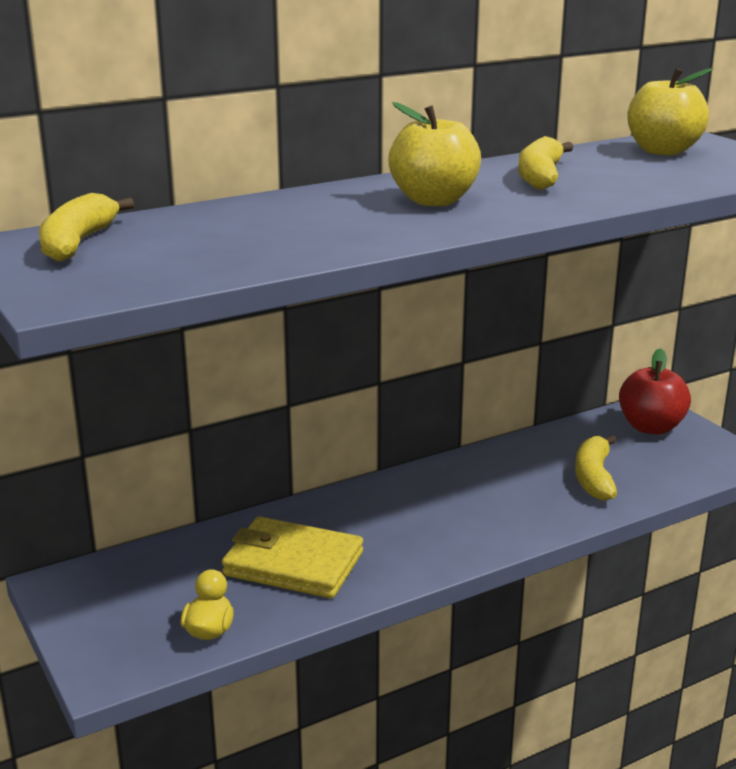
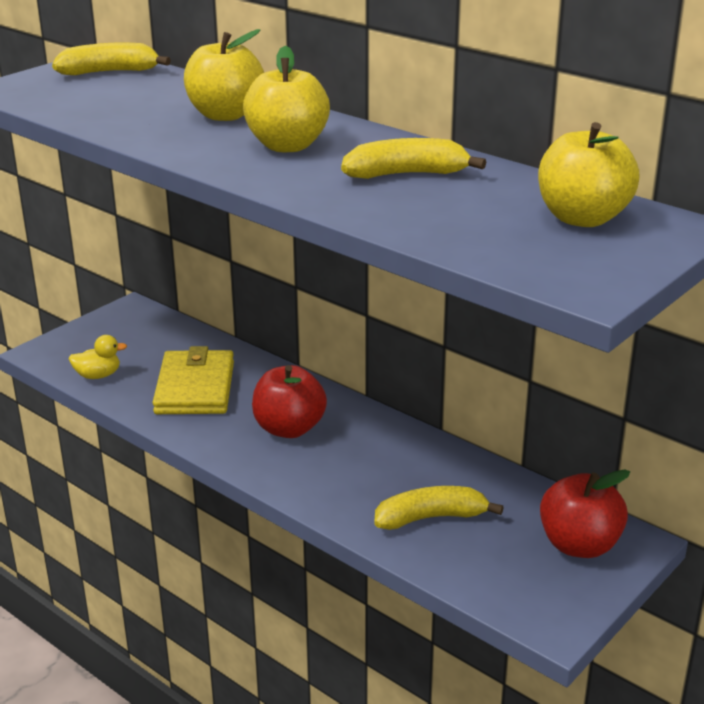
camera: 70 degrees right, 5 degrees up
none -> yellow apple [184,29,264,121]
none -> red apple [252,365,327,438]

